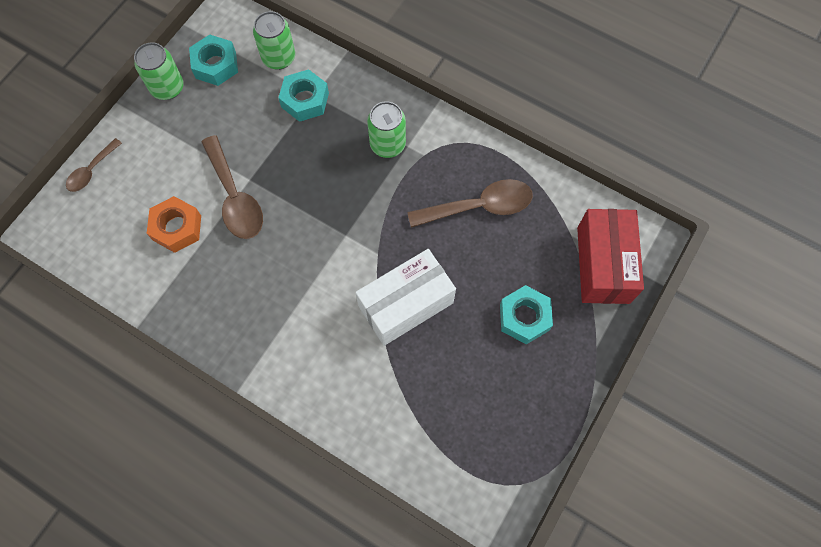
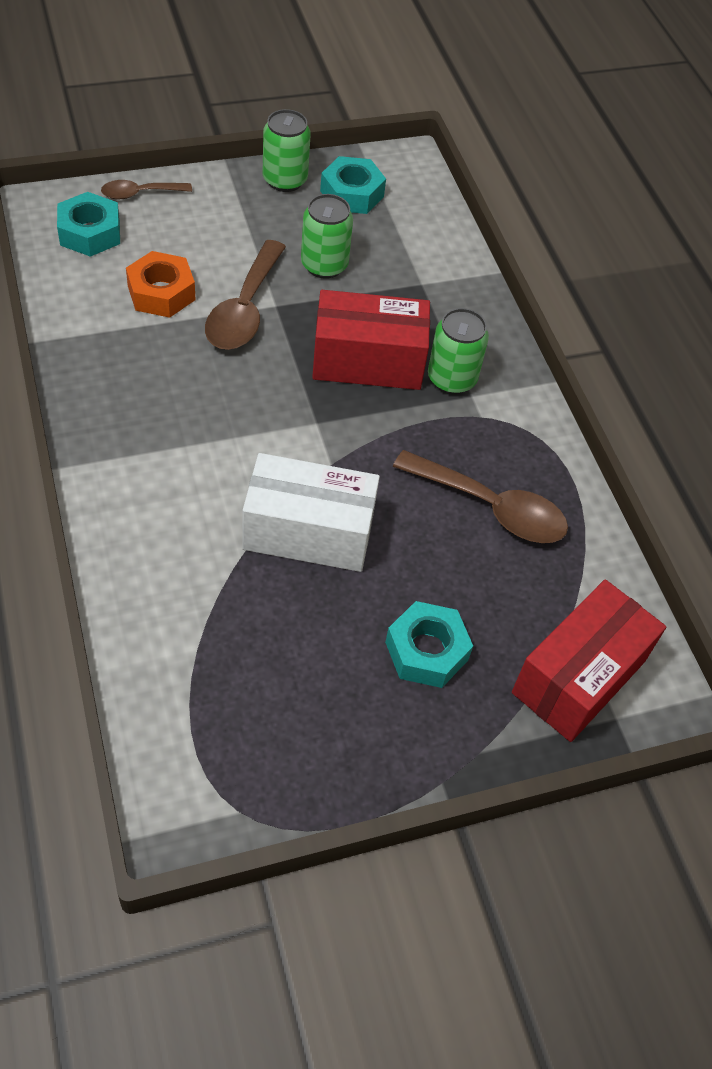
camera: 35 degrees right, 15 degrees down
green can [253,11,295,70] -> green can moved to [301,194,353,279]
turquoise nut [278,69,329,122] -> turquoise nut moved to [57,192,120,257]
none -> red box [312,290,430,390]

